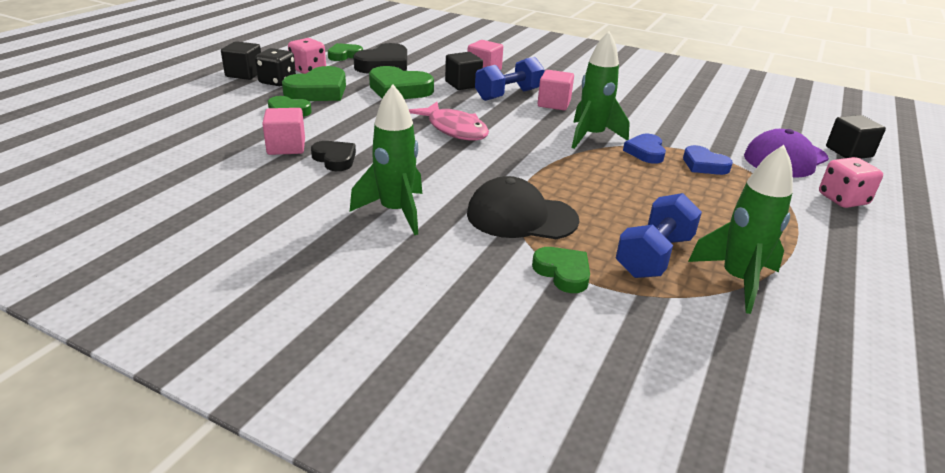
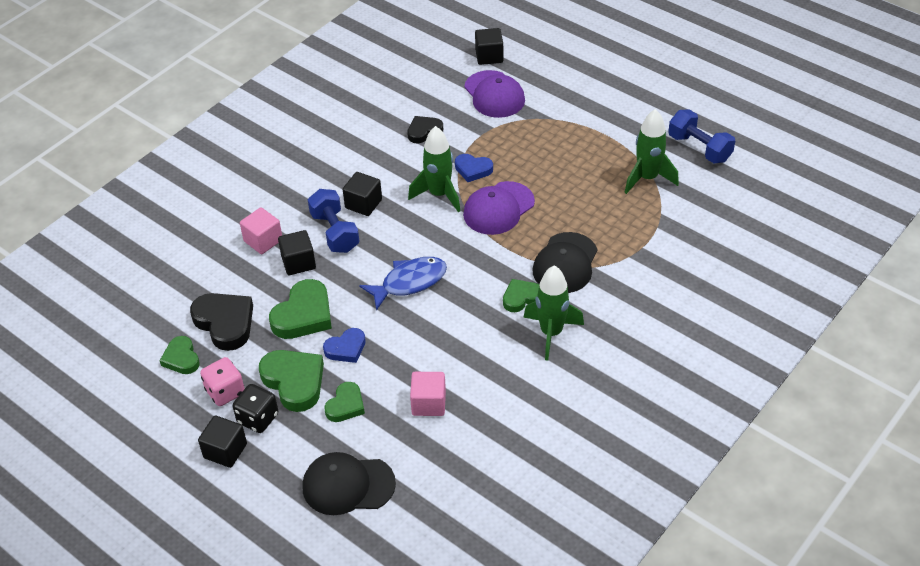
camera: 75 degrees left, 15 degrees up
black heart [311,141,356,171] -> black heart moved to [407,116,443,143]
pink fish [409,102,489,141] -> blue fish [359,257,447,311]
green heart [532,247,590,293] -> green heart moved to [503,279,539,312]
pink cube [537,70,574,110] -> black cube [343,172,382,216]
blue dumbbell [616,193,702,278] -> blue dumbbell moved to [668,109,735,163]
blue heart [683,145,733,175] -> blue heart moved to [323,328,366,363]
pink dice [819,157,883,208] -> none
none -> black cap [302,452,396,515]
none -> purple cap [463,181,535,235]

